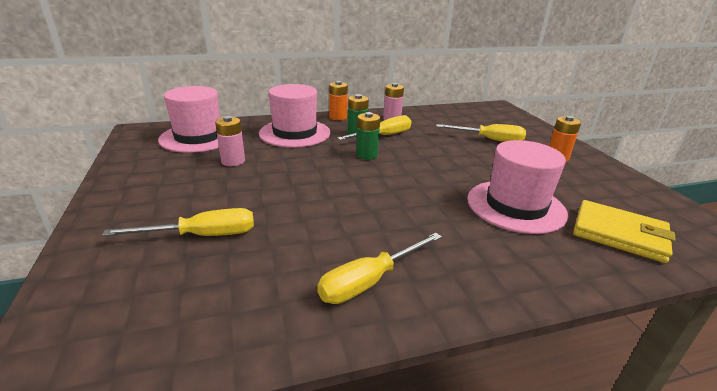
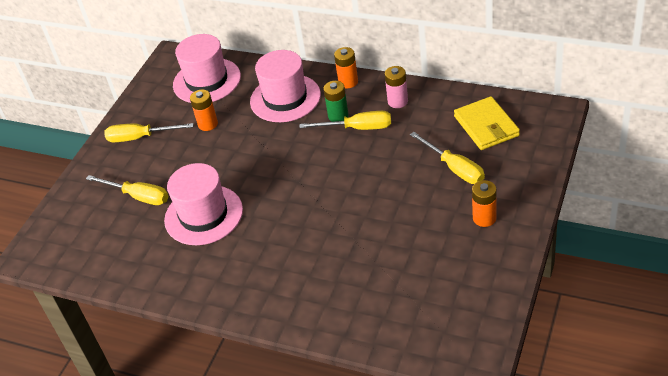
camera: 45 degrees right, 15 degrees up
pink battery [215,116,245,166] -> orange battery [190,89,218,131]
yellow screwdriver [317,233,442,304] -> yellow screwdriver moved to [105,123,194,142]
green battery [356,112,380,160] -> none
pink hat [467,140,568,234] -> pink hat moved to [164,163,243,245]
yellow wallet [573,200,676,263] -> yellow wallet moved to [454,96,520,150]

